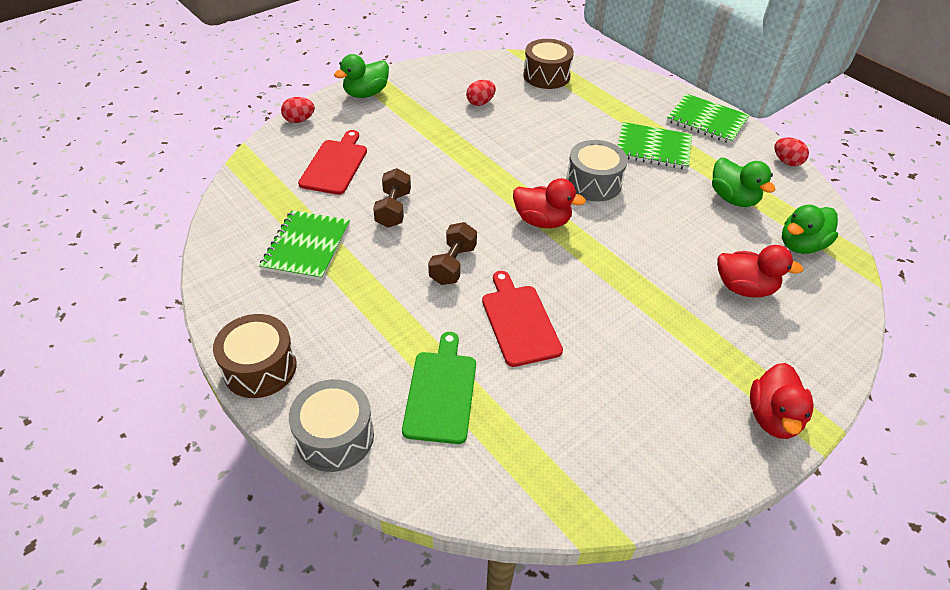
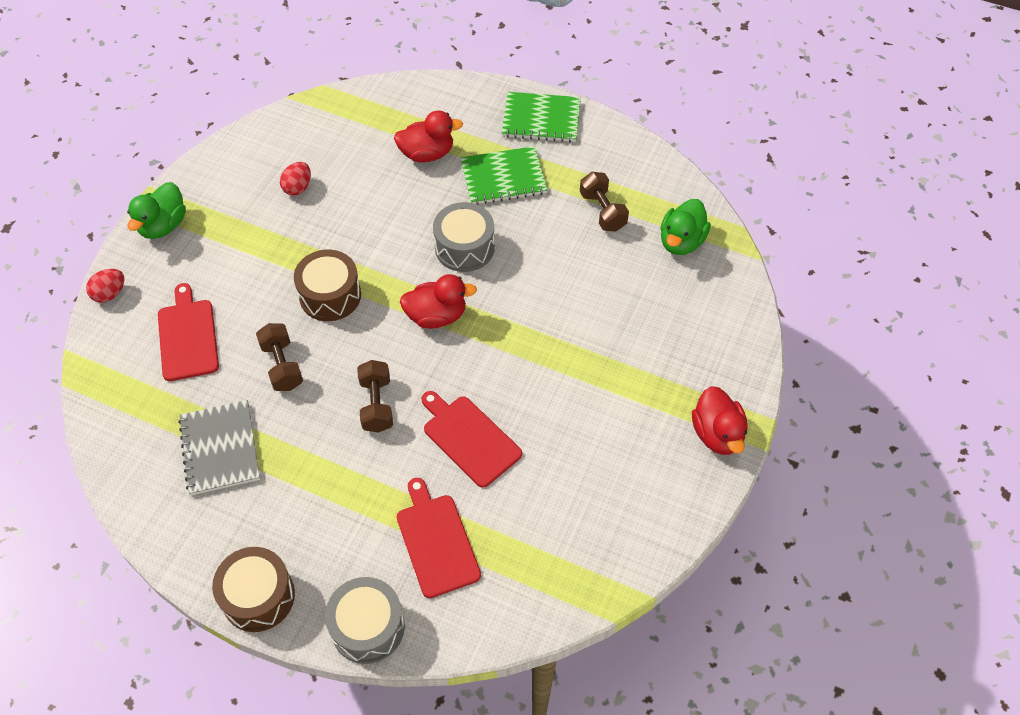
camera: 25 degrees left, 10 degrees up
green notebook [259,210,350,280] -> grey notebook [178,400,260,495]
green cutting board [402,332,476,444] -> red cutting board [397,478,481,598]
brown drum [523,39,574,89] -> brown drum moved to [294,250,361,321]
green duck [712,158,775,207] -> brown dumbbell [580,172,629,231]
red duck [717,245,804,298] -> red duck moved to [394,111,463,162]
red egg [774,138,809,166] -> none

